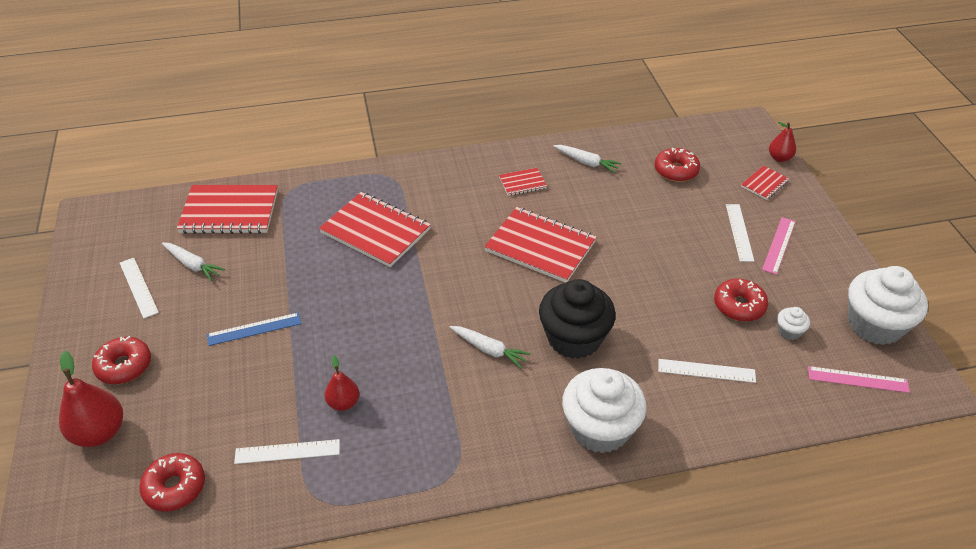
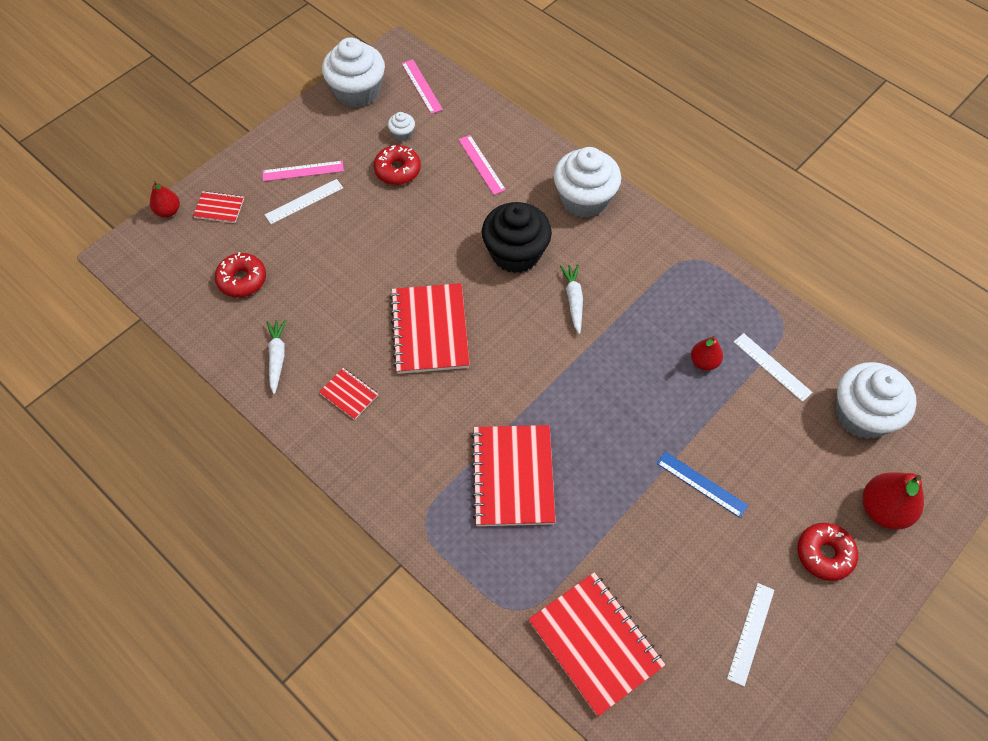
camera: 125 degrees left, 15 degrees up
red donut [139,453,205,512] -> white cupcake [836,362,917,439]
white carrot [162,242,225,281] -> none
white ruler [658,359,756,383] -> pink ruler [458,135,506,195]

